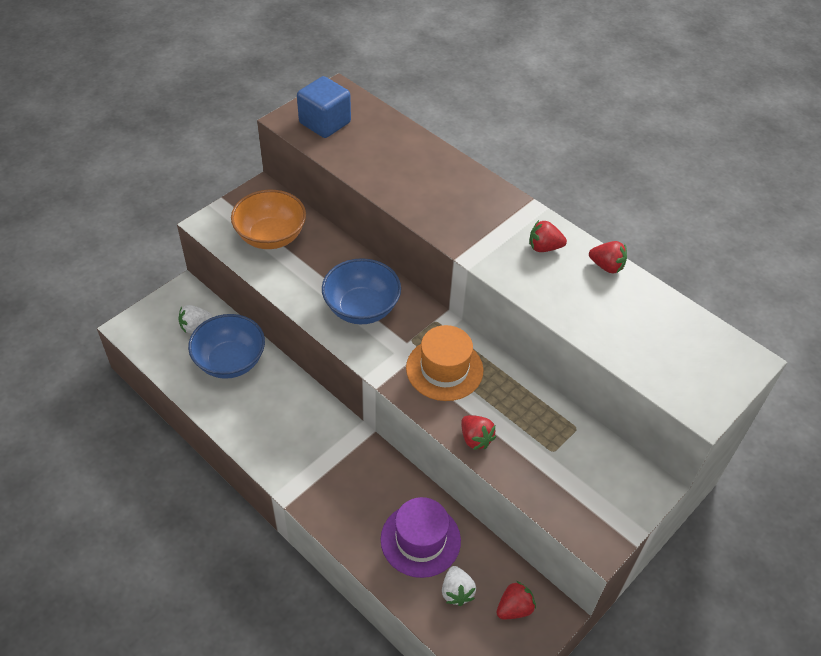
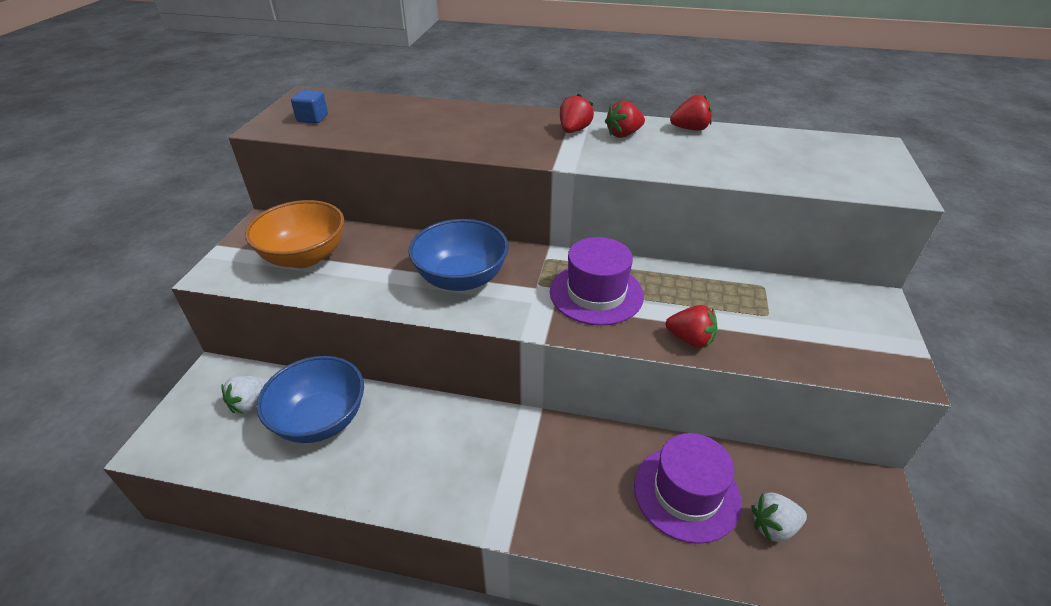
camera: 30 degrees left, 10 degrees down
blue cube [297,76,351,138] -> blue cube [291,90,328,123], size x0.53
orange hat [406,325,483,401] -> purple hat [550,237,644,326]
white strawberry [442,566,476,606] -> white strawberry turned 120 degrees clockwise [751,493,807,542]
red strawberry [496,581,536,619] -> red strawberry moved to [560,94,594,133]

